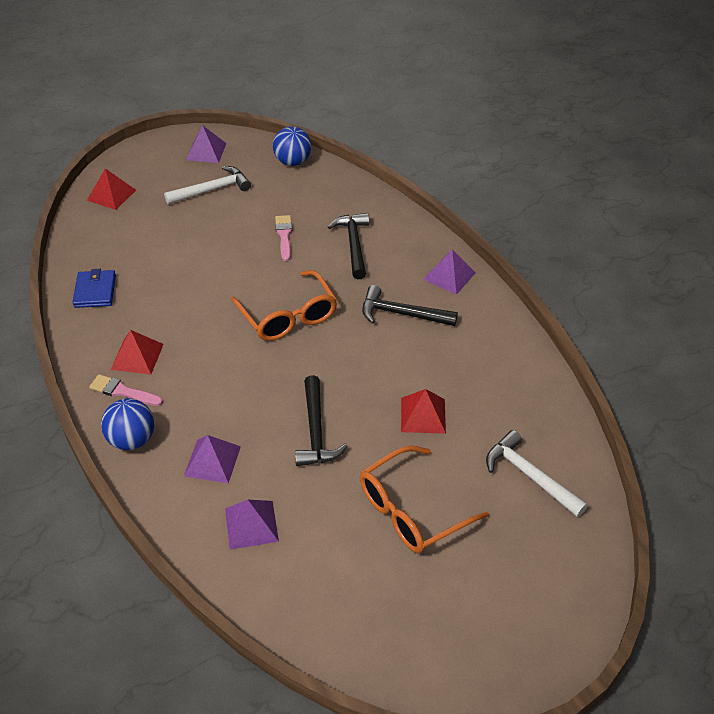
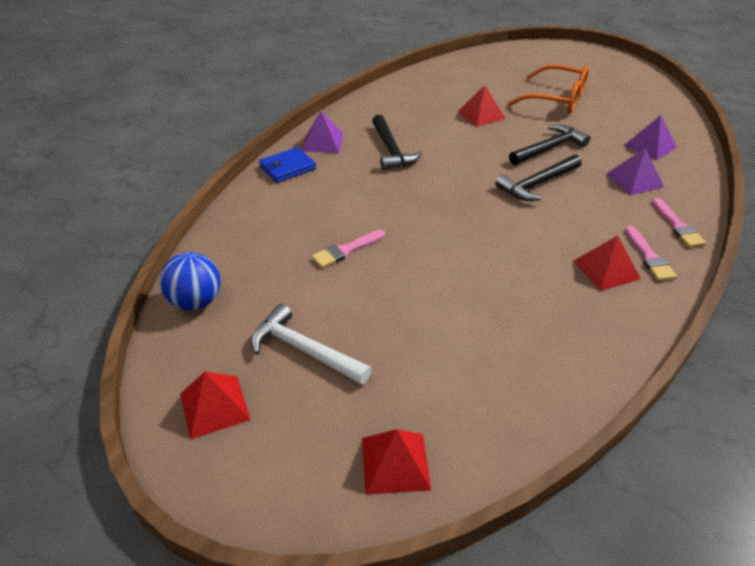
camera: 120 degrees left, 5 degrees down
blue wallet [72,269,116,308] -> blue wallet moved to [259,147,316,183]
blue ball [101,398,154,450] -> pink brush [652,198,706,247]
purple pyramid [186,125,226,163] -> red pyramid [180,372,251,439]
orange glasses [231,270,337,341] -> none
black hammer [328,213,370,279] -> black hammer moved to [495,154,581,201]
white hammer [486,430,588,517] -> none

